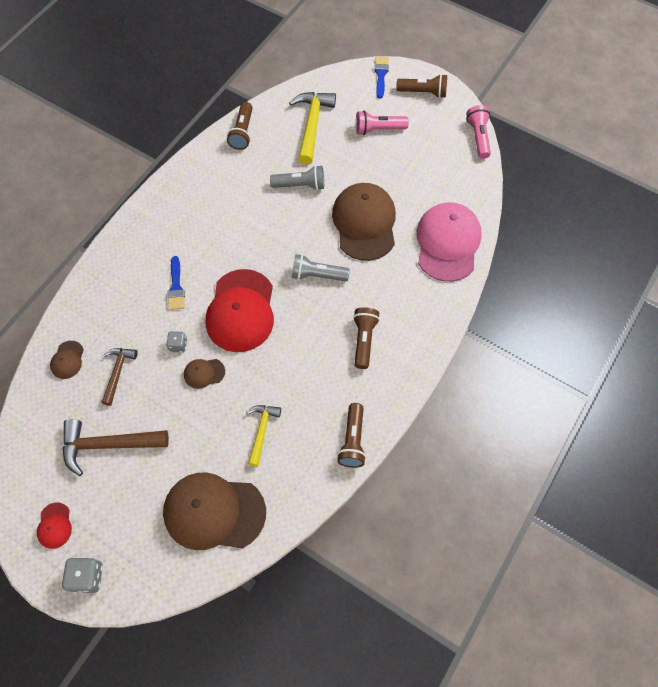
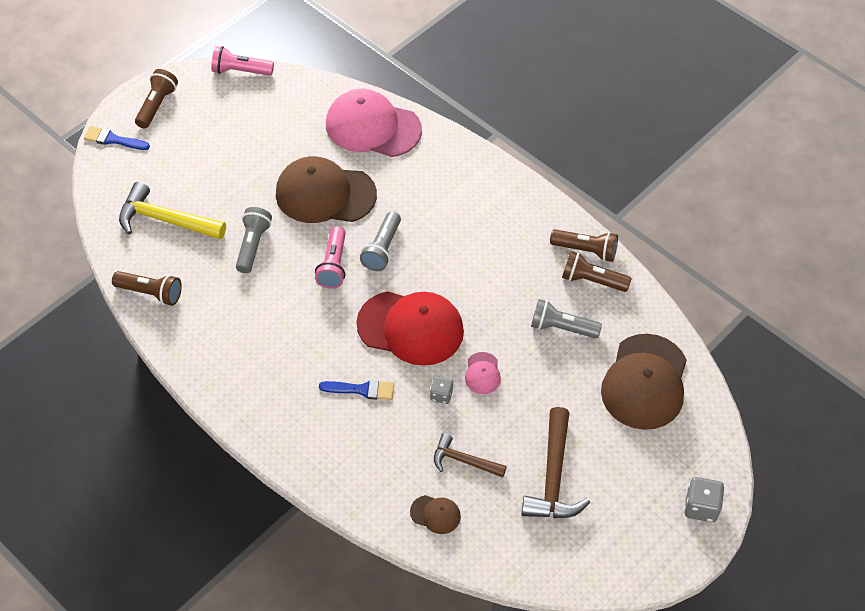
camera: 80 degrees left, 10 degrees down
red cap [37,503,72,549] -> none
brown cap [184,359,225,389] -> pink cap [465,352,501,394]
yellow hammer [246,405,281,467] -> grey flashlight [531,299,602,339]
brown flashlight [353,307,380,369] -> brown flashlight moved to [562,251,632,292]
pink flashlight [356,111,409,135] -> pink flashlight moved to [315,226,346,289]

